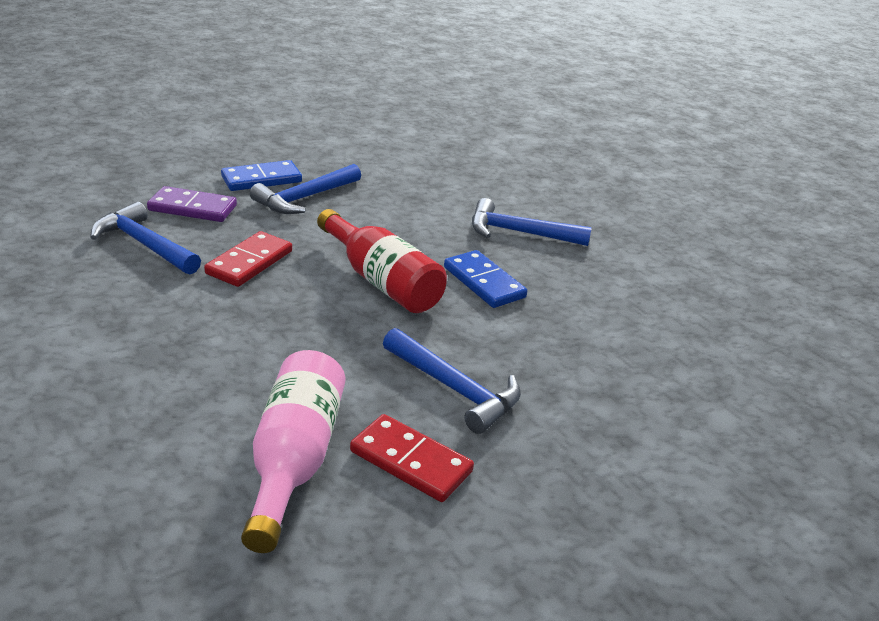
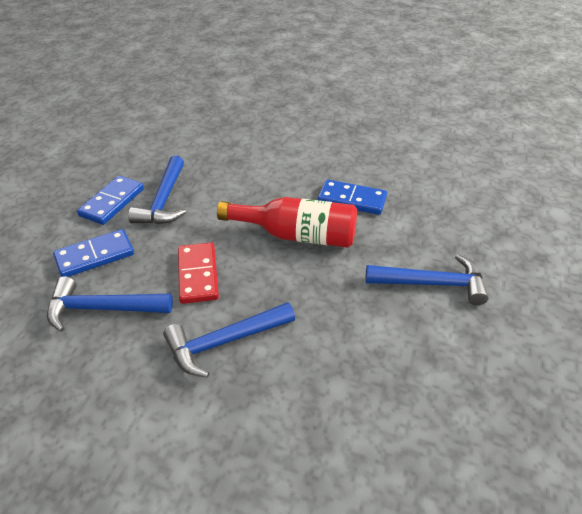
camera: 35 degrees left, 10 degrees up
purple domino [147,186,237,222] -> blue domino [53,229,134,277]
pink bottle [241,350,345,553] -> none
red domino [350,414,474,502] -> none
blue hammer [472,198,592,246] -> blue hammer moved to [163,302,295,378]

